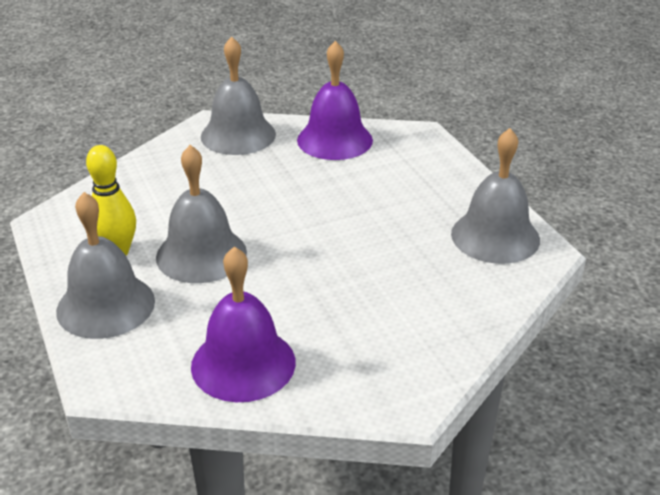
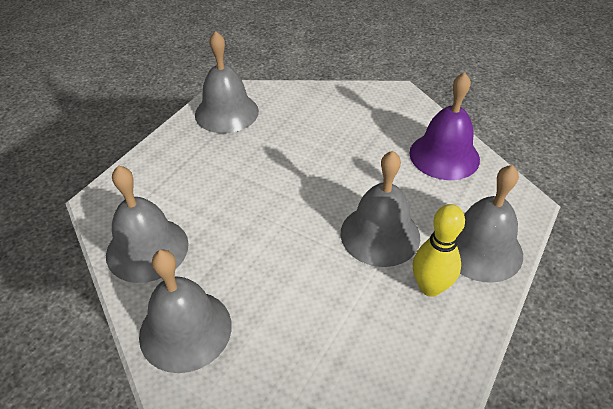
camera: 125 degrees left, 10 degrees up
purple bell [297,41,373,160] -> grey bell [106,165,189,283]

